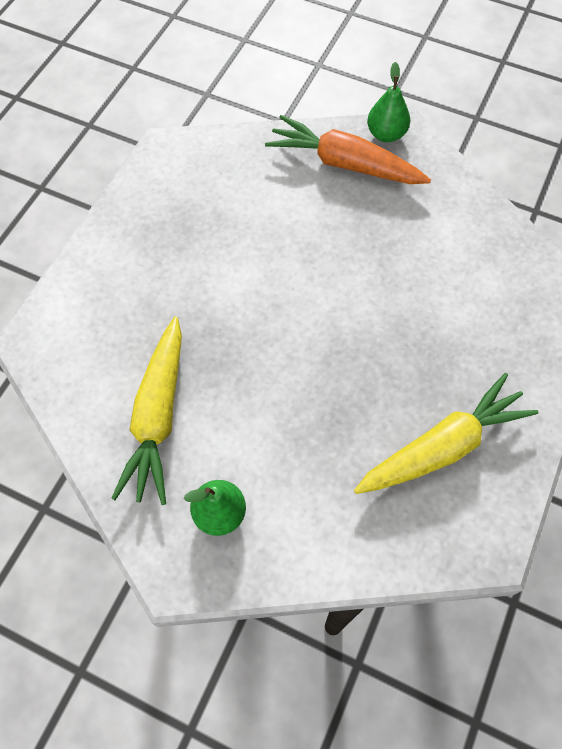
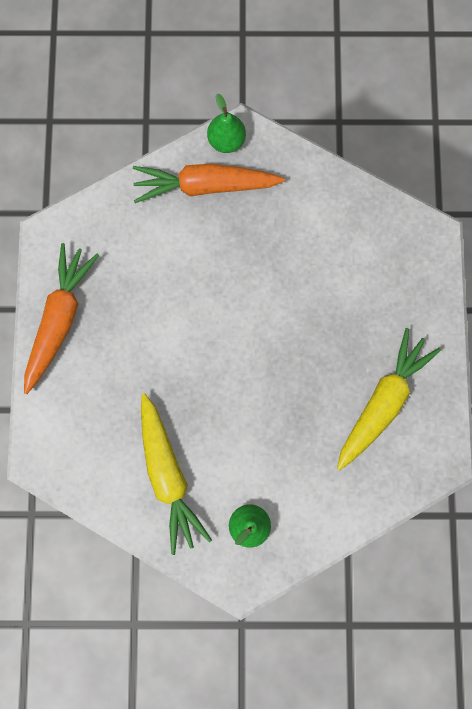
camera: 25 degrees left, 15 degrees up
none -> orange carrot [24,243,99,394]

